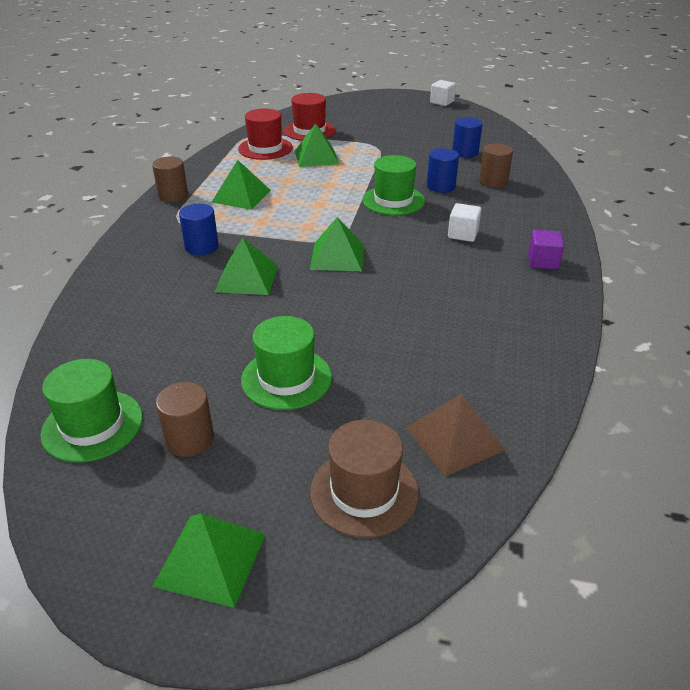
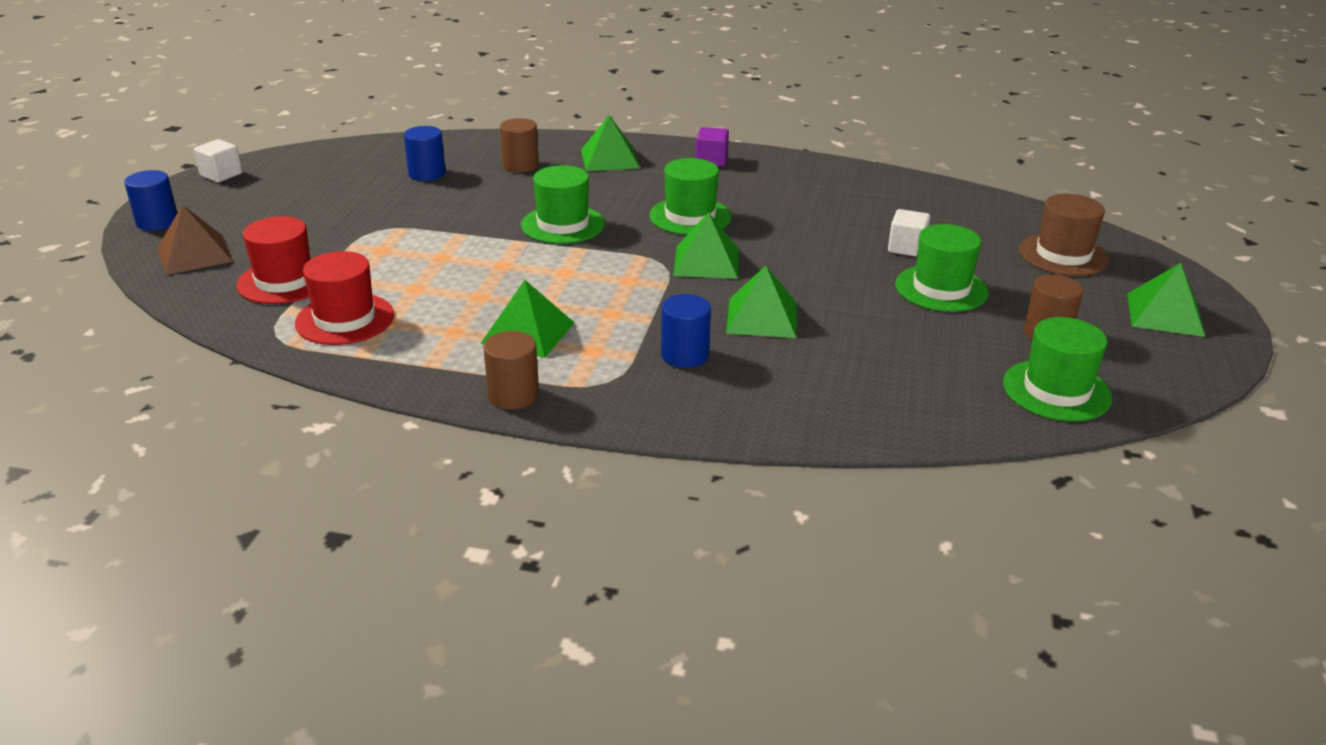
camera: 90 degrees left, 5 degrees down
green pyramid [295,123,339,167] -> green pyramid moved to [581,115,640,171]
brown pyramid [406,393,506,477] -> brown pyramid moved to [158,205,233,275]
blue cylinder [427,148,459,193] -> blue cylinder moved to [124,170,177,231]
white cube [448,203,482,242] -> white cube moved to [888,209,930,257]
none -> green hat [649,158,731,235]

